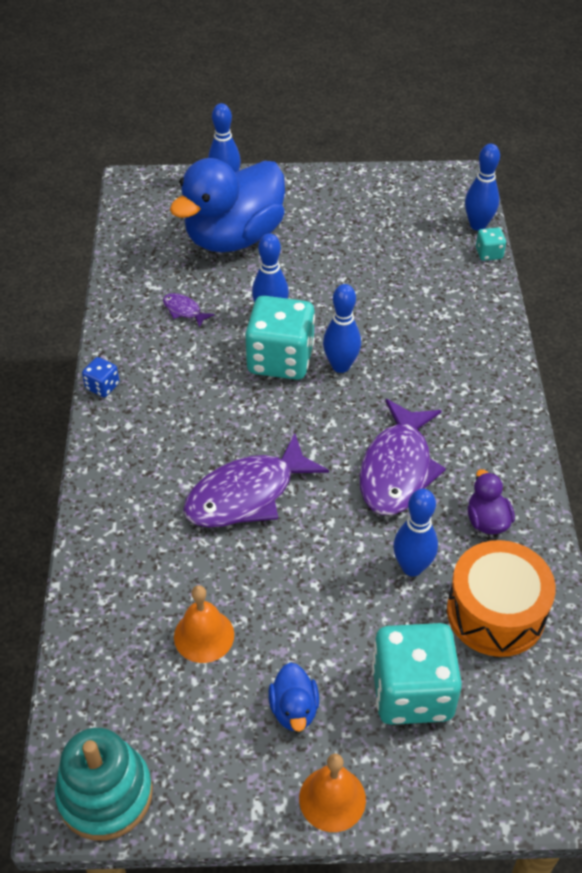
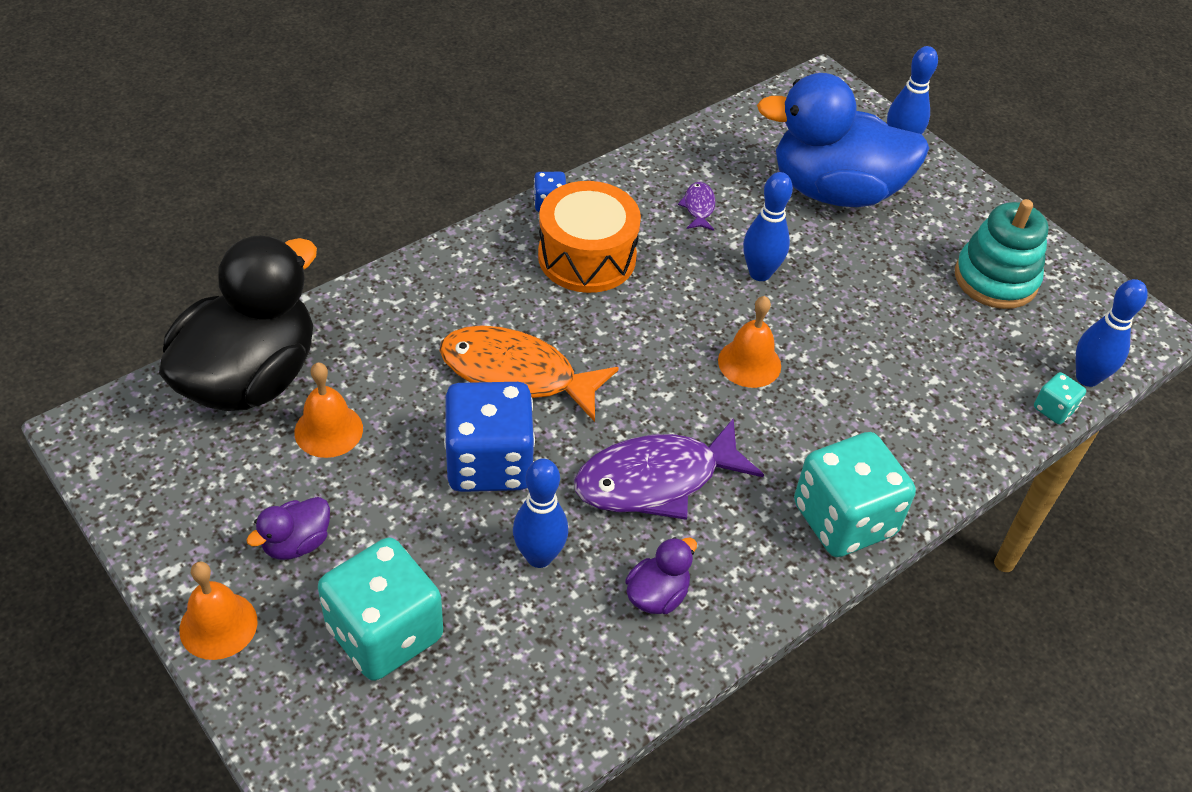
camera: 50 degrees right, 0 degrees up
turquoise stacking toy [55,728,153,841] -> turquoise stacking toy moved to [955,199,1049,309]
purple fish [183,433,329,528] -> orange fish [439,325,619,422]
turquoise dice [245,296,315,380] -> turquoise dice moved to [794,432,916,557]
blue duck [268,662,319,732] -> purple duck [246,497,330,560]
blue bowling pin [323,284,361,373] -> orange bell [718,296,781,388]
orange drum [447,540,556,657] -> orange drum moved to [538,181,641,293]
none -> black duck [159,235,317,411]
none -> blue dice [444,382,535,492]

